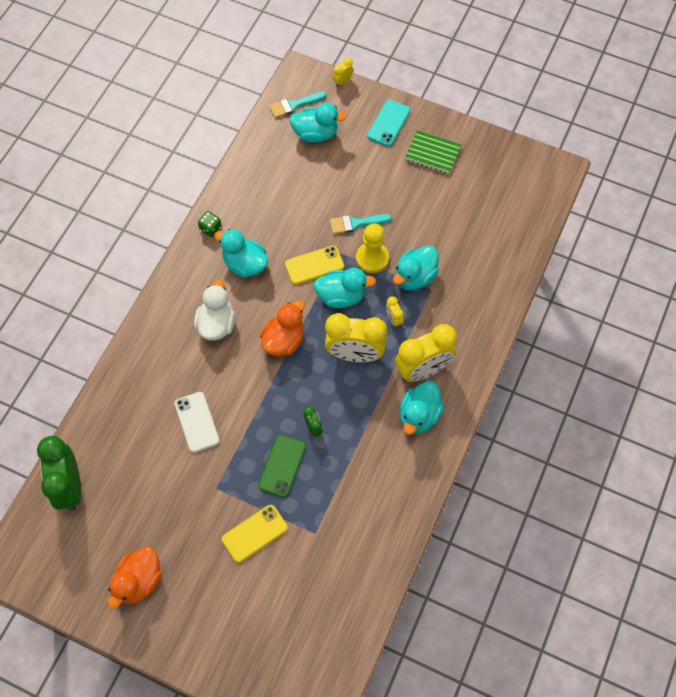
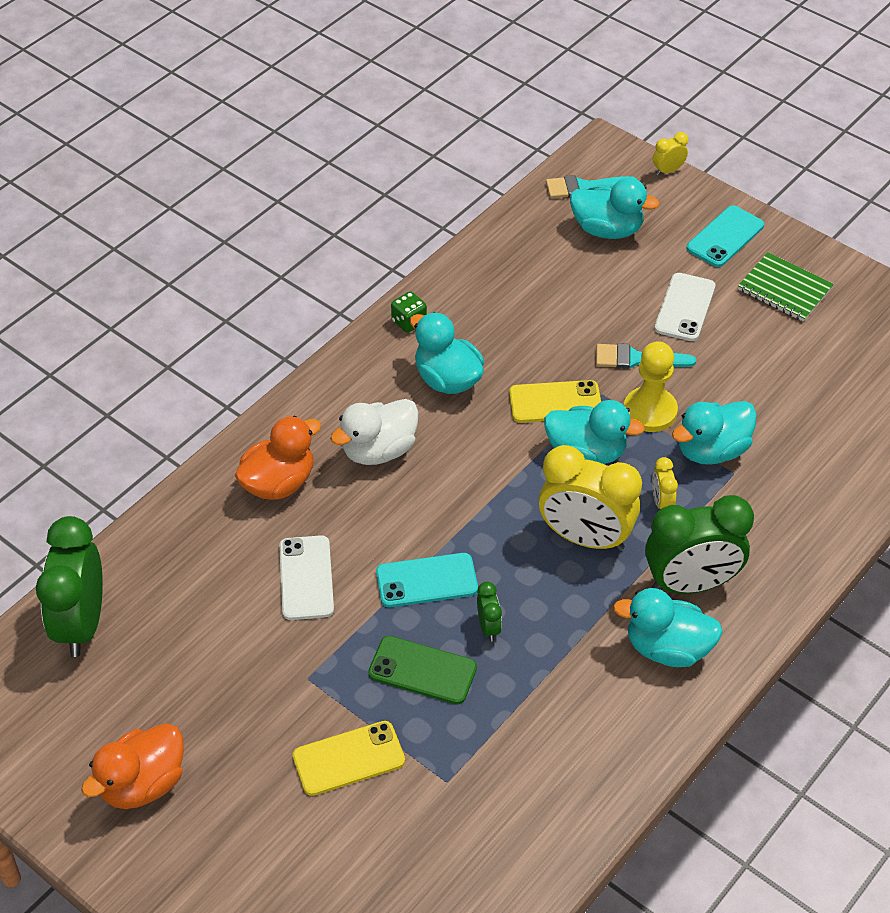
camera: 15 degrees right, 15 degrees down
white duck [194,280,235,340] -> white duck turned 150 degrees counterclockwise [330,399,418,465]
green phone [258,435,306,498] -> green phone turned 75 degrees clockwise [368,636,477,705]
orange duck [260,300,305,356] -> orange duck moved to [235,416,321,500]
yellow clock [395,324,457,382] -> green clock [645,495,754,594]
turquoise duck [400,381,444,435] -> turquoise duck turned 60 degrees clockwise [613,588,723,667]
none -> turquoise phone [376,553,478,607]
none -> white phone [654,273,715,341]

